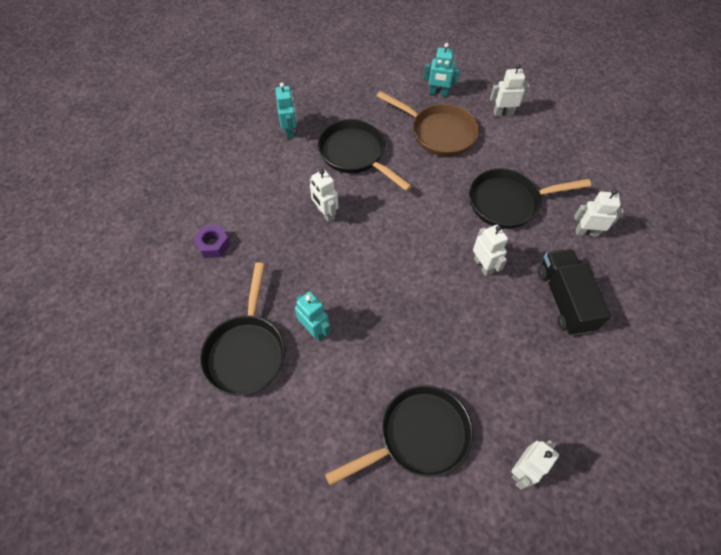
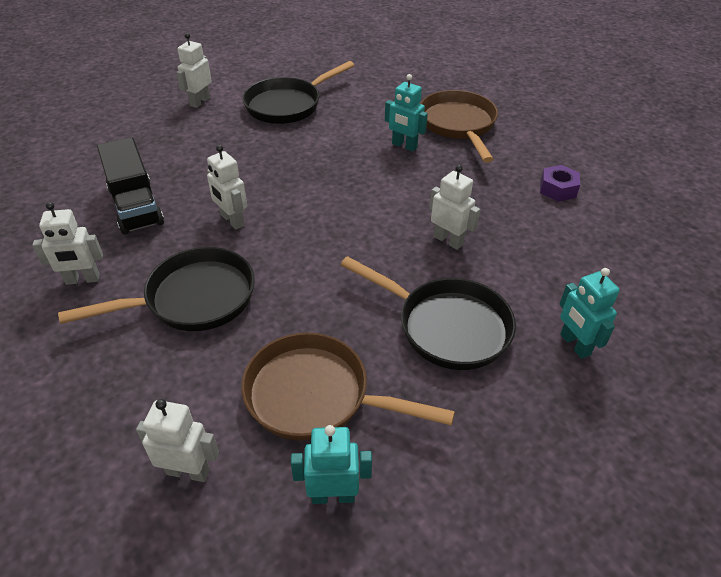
camera: 165 degrees right, 15 degrees down
black pan [200,262,285,396] -> brown pan [420,90,498,163]
white robot [490,64,529,116] -> white robot turned 150 degrees counterclockwise [136,399,219,482]

